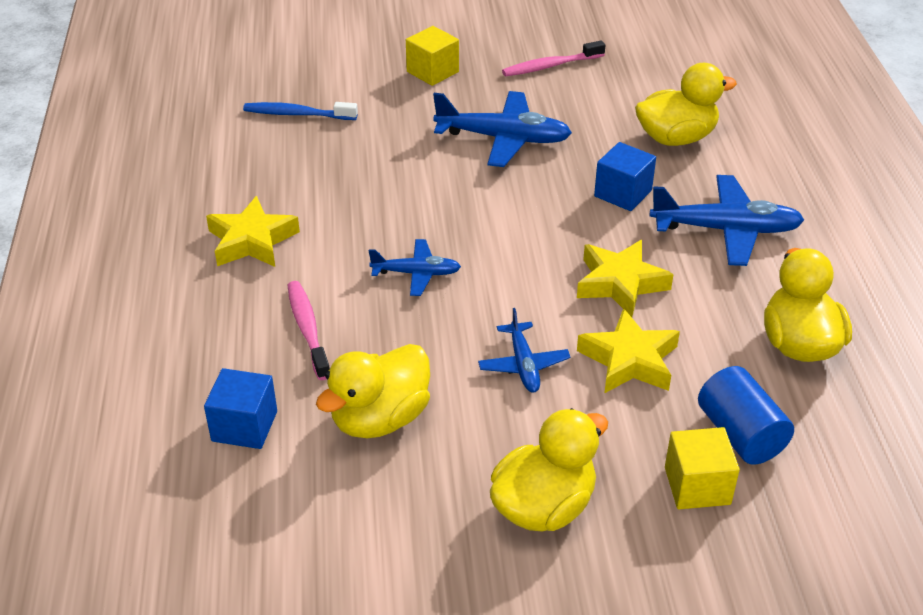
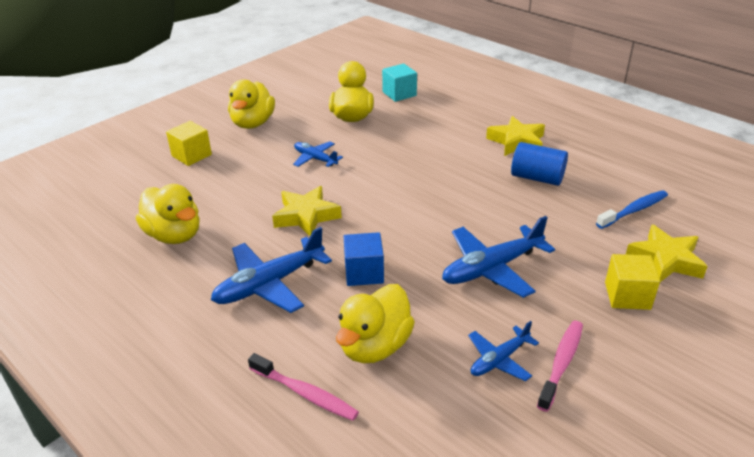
camera: 140 degrees right, 5 degrees down
blue cube [204,368,277,449] -> turquoise cube [382,63,417,102]
pink toothbrush [287,281,330,380] -> pink toothbrush moved to [248,353,359,421]
blue plane [369,239,461,296] -> blue plane moved to [468,321,539,381]
yellow star [577,308,680,394] -> yellow star moved to [626,224,708,282]
blue cylinder [698,366,794,465] -> blue cylinder moved to [511,142,568,186]

